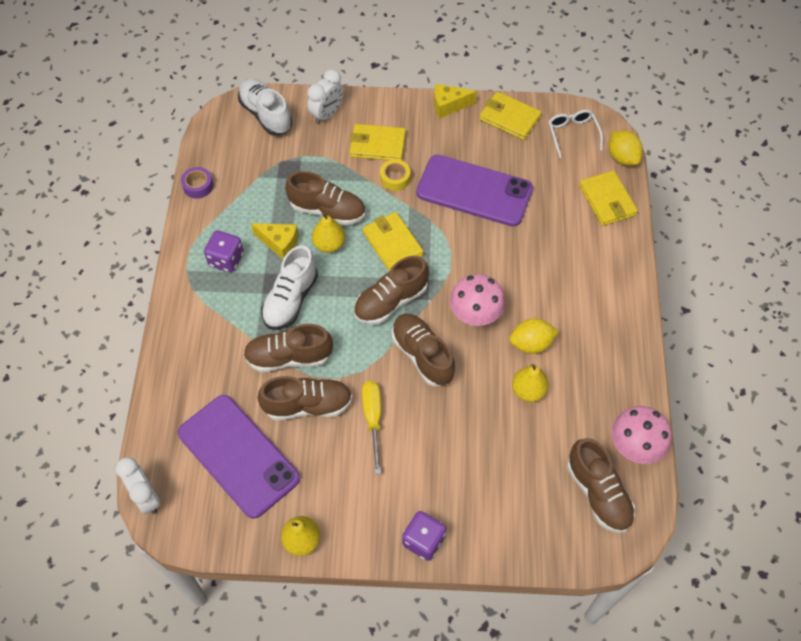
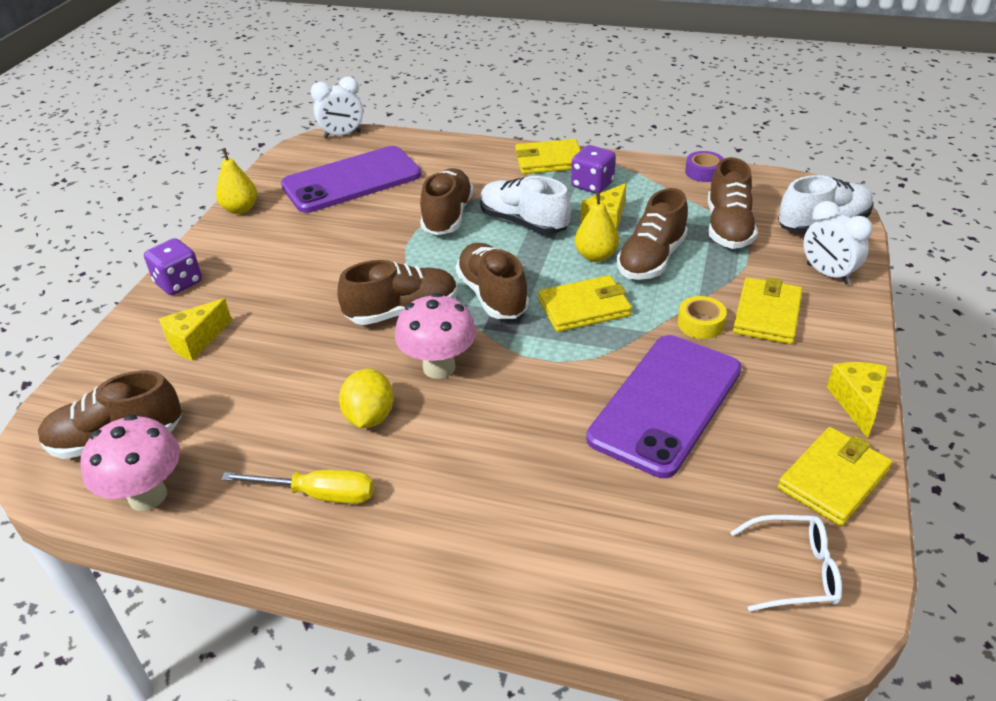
camera: 105 degrees right, 20 degrees down
brown shoe [257,376,353,420] -> brown shoe moved to [708,157,758,249]
yellow screwdriver [362,381,381,474] -> yellow screwdriver moved to [221,470,374,504]
yellow pear [512,364,549,402] -> none
yellow wallet [579,170,638,226] -> yellow wallet moved to [515,139,581,174]
yellow lemon [609,131,643,165] -> none
none -> yellow cheese [159,298,232,361]

